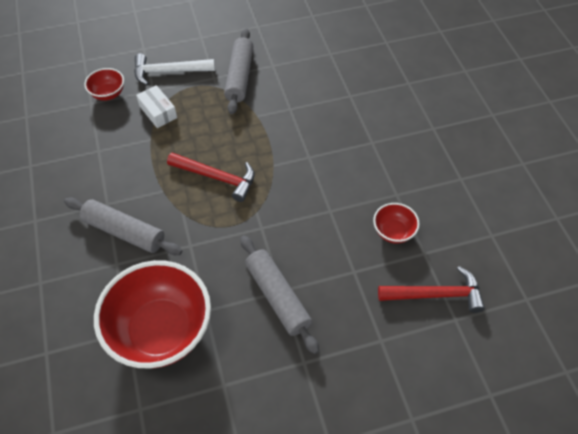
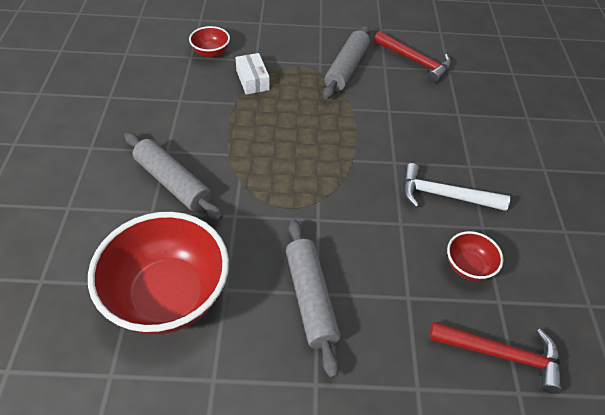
camera: 15 degrees right, 5 degrees down
white hammer [134,53,215,85] -> white hammer moved to [403,163,510,211]
red hammer [167,152,254,202] -> red hammer moved to [374,31,452,83]

